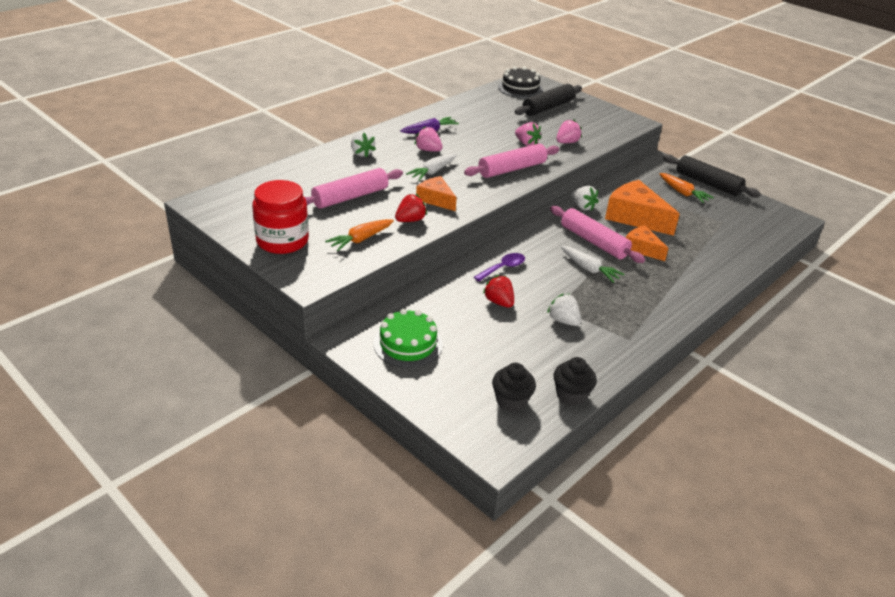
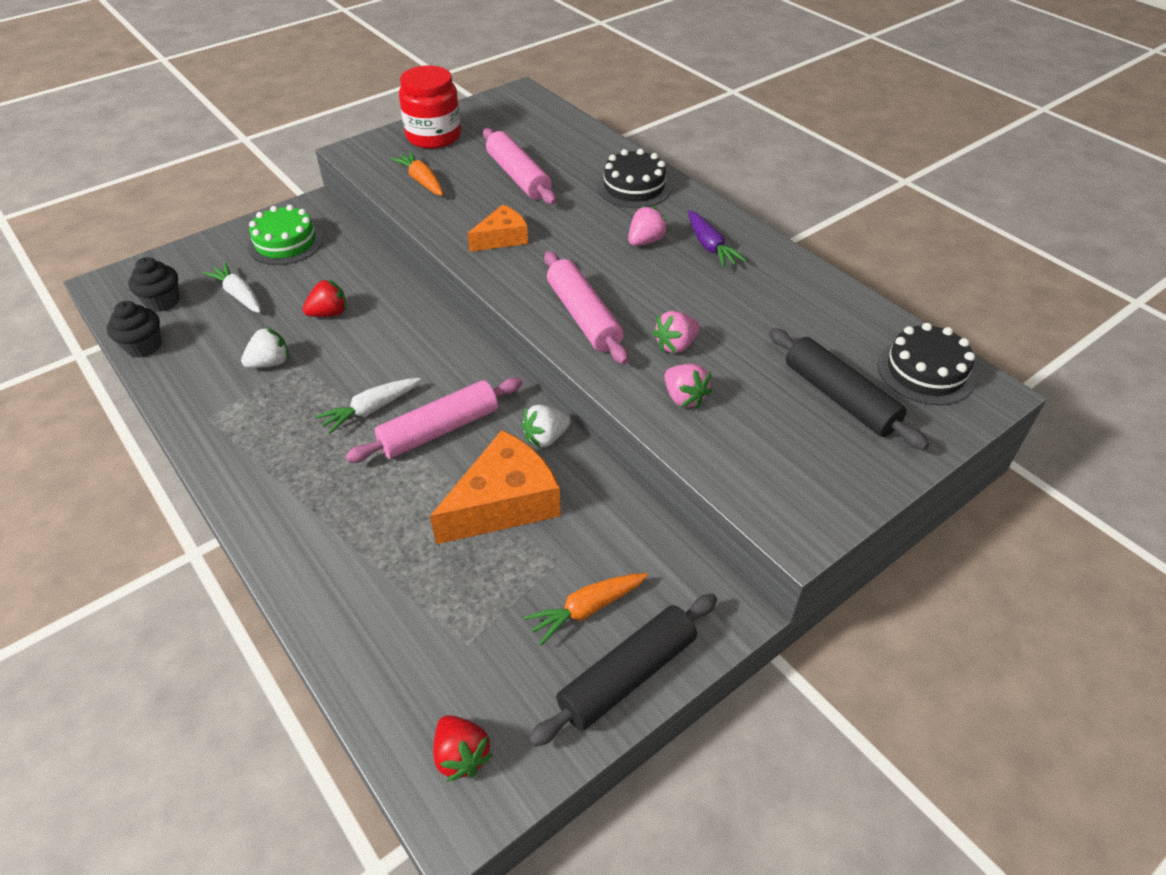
camera: 100 degrees right, 10 degrees up
white strawberry [351,132,376,158] -> black cake [597,149,671,208]
red strawberry [395,194,427,222] -> red strawberry moved to [433,715,493,782]
white carrot [406,154,457,181] -> white carrot moved to [203,262,261,313]
purple spoon [474,253,525,281] -> none
orange cheese [626,225,669,261] -> none

